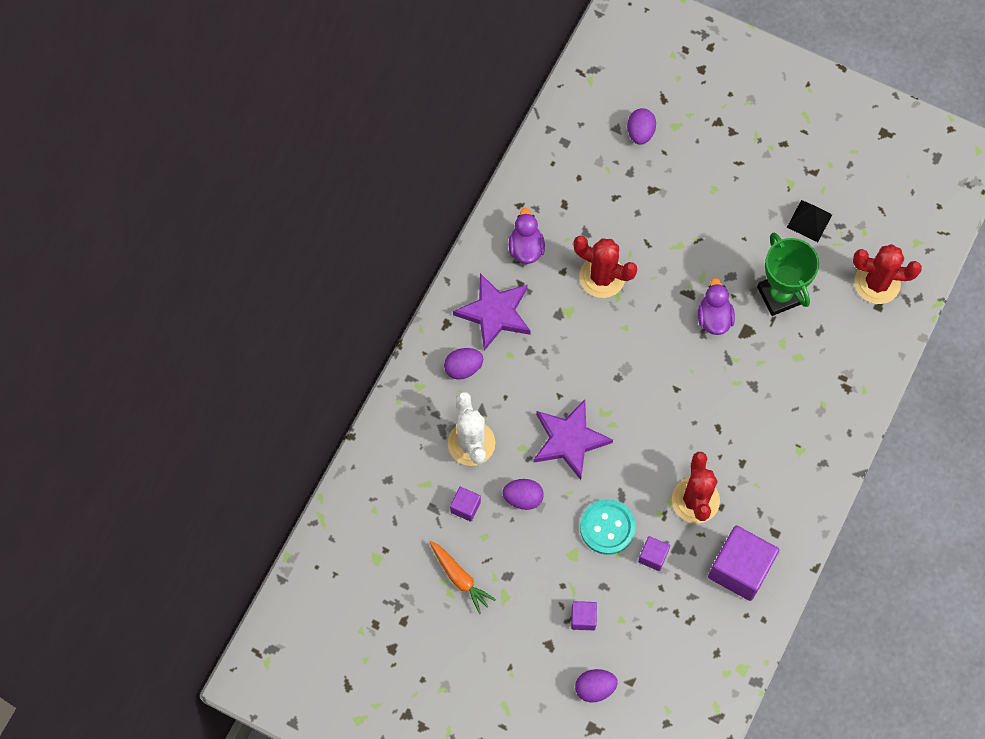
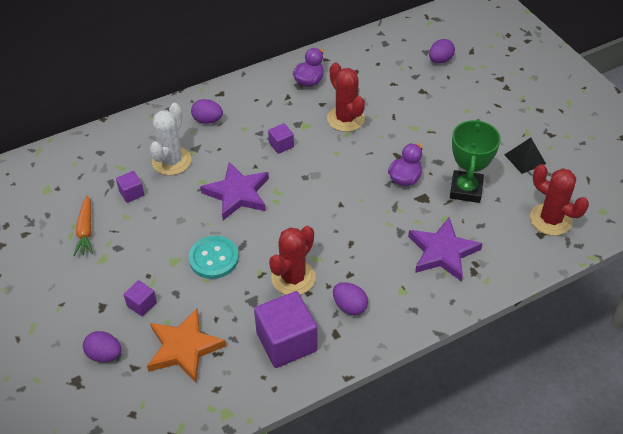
camera: 35 degrees right, 20 degrees down
purple star [453,273,531,351] -> purple star moved to [408,217,483,282]
purple egg [502,479,544,510] -> purple egg moved to [333,282,368,315]
purple cube [638,536,670,571] -> purple cube moved to [268,123,294,154]
none -> orange star [147,309,226,383]

